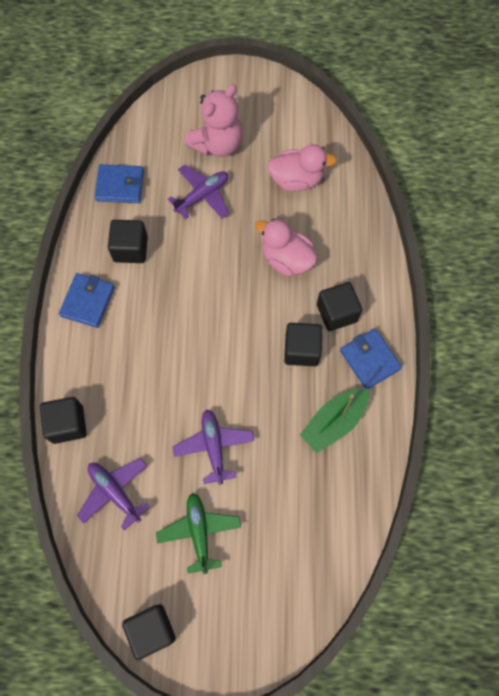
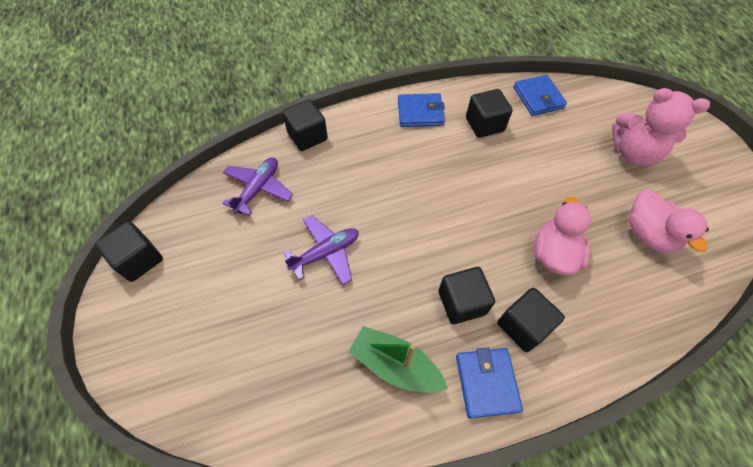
camera: 70 degrees right, 10 degrees down
green plane [156,493,241,574] -> none
purple plane [168,165,229,219] -> none
blue wallet [340,328,402,389] -> blue wallet turned 45 degrees counterclockwise [456,347,523,419]

